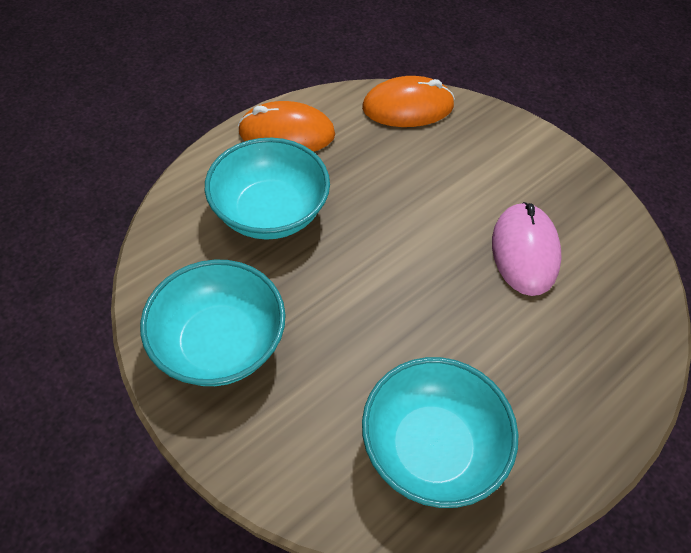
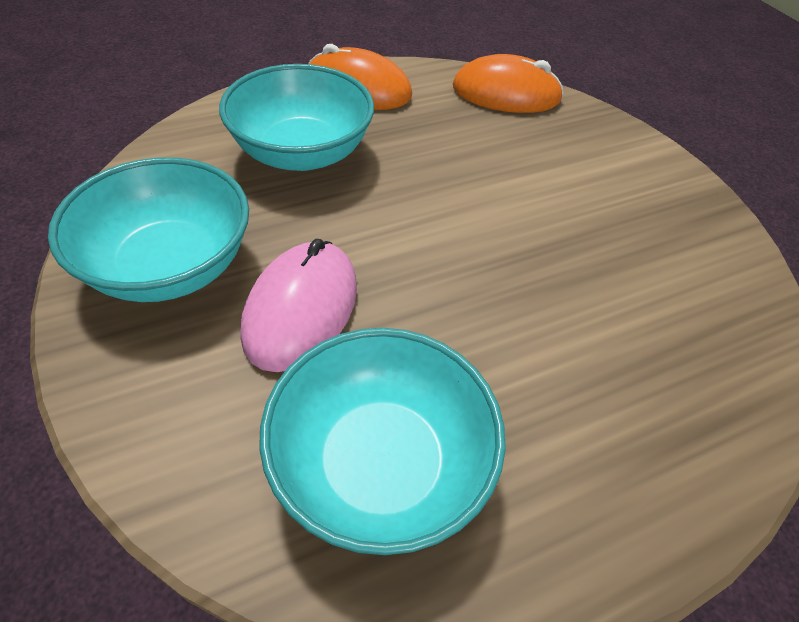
camera: 15 degrees right, 5 degrees down
pink mouse [492,202,562,296] -> pink mouse moved to [240,239,357,372]

